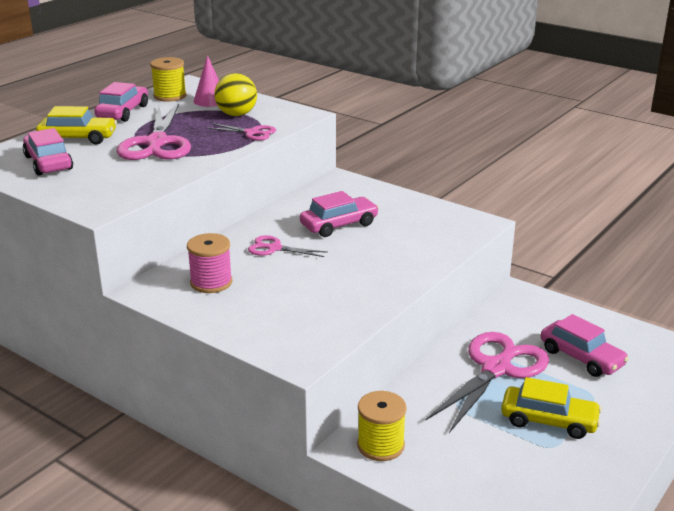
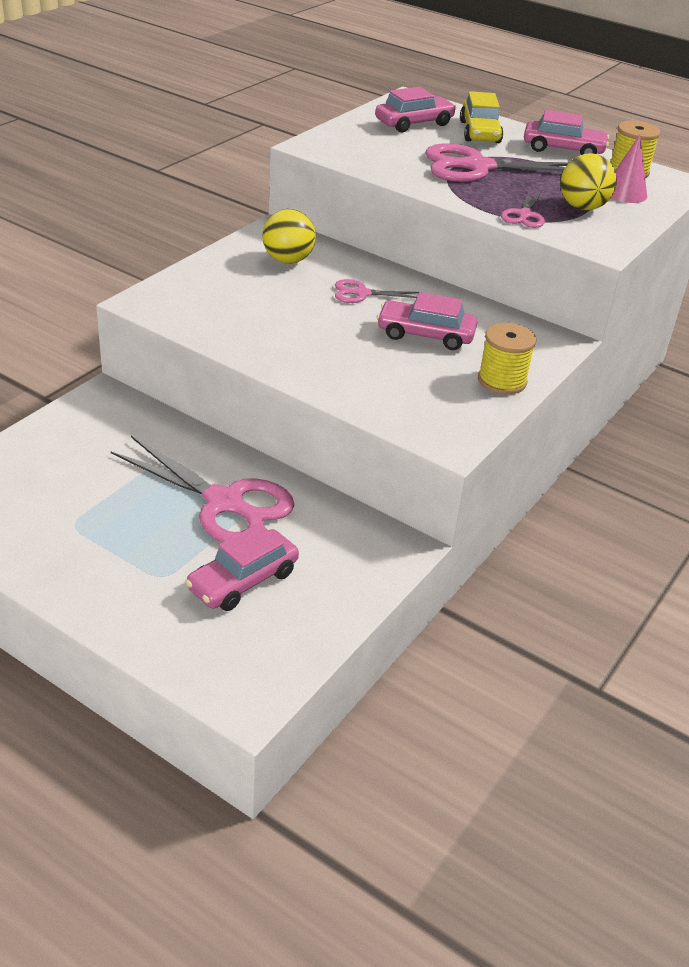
camera: 85 degrees right, 10 degrees up
pink spool [187,233,232,293] -> yellow ball [262,209,316,263]
pink scissors [248,235,328,257] -> pink scissors turned 105 degrees counterclockwise [335,279,419,303]
pink car [300,191,379,237] -> pink car turned 135 degrees clockwise [377,292,477,350]
yellow spool [357,391,407,461] -> yellow spool moved to [478,323,536,395]
yellow car [501,377,602,439] -> none

